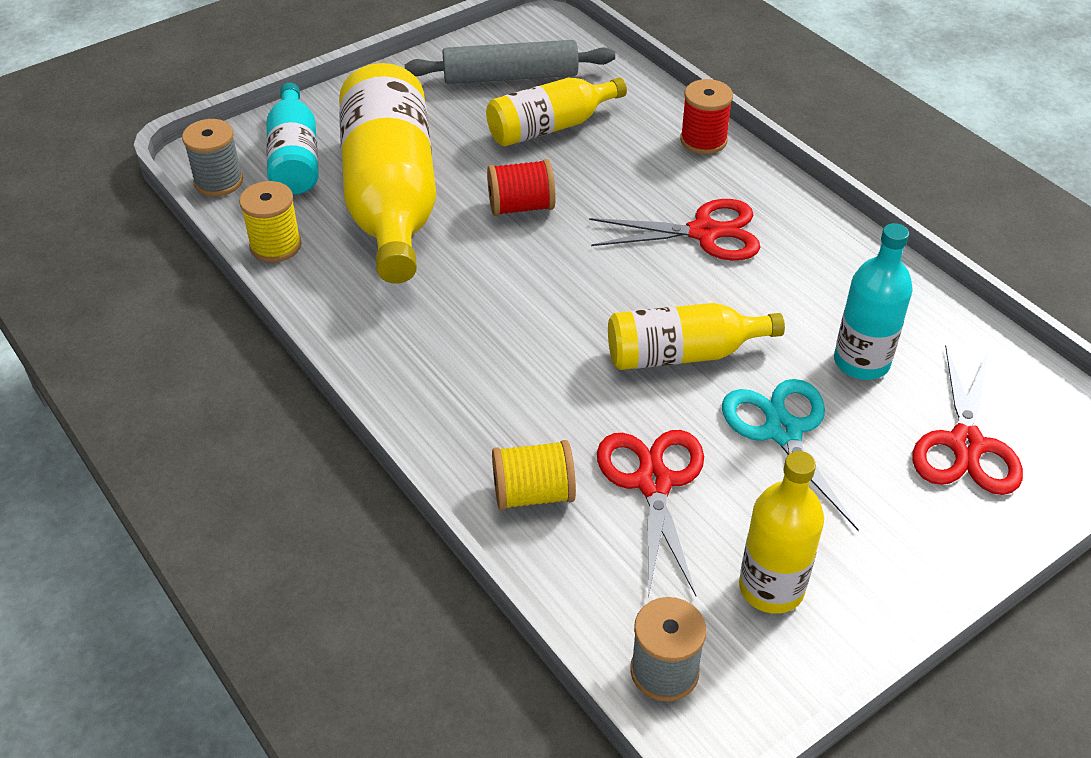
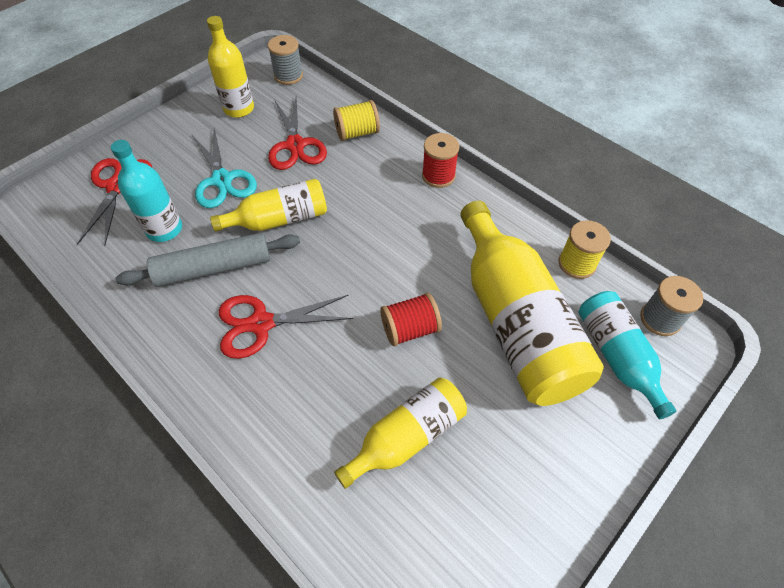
camera: 170 degrees right, 10 degrees up
grey rolling pin [405,40,615,84] -> grey rolling pin moved to [115,233,300,287]
red spool [680,79,733,155] -> red spool moved to [422,133,460,188]

